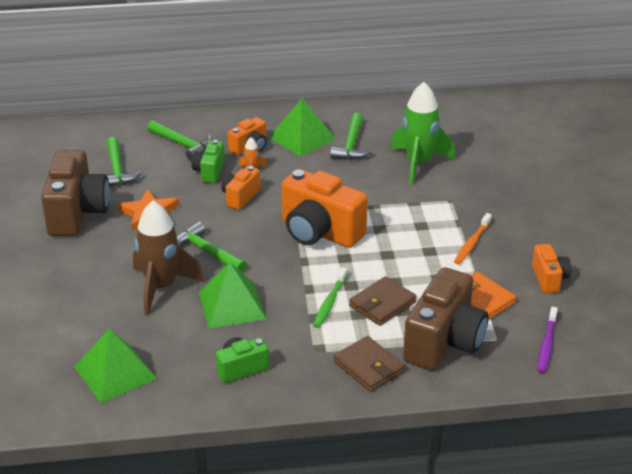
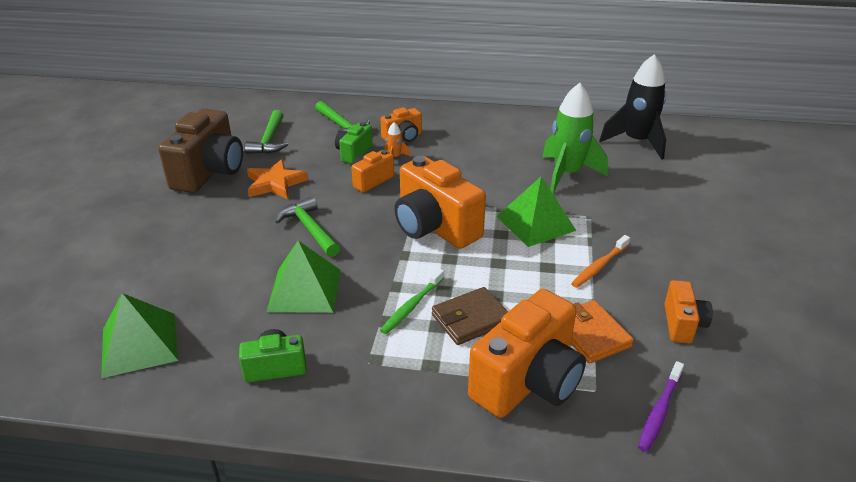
camera: 15 degrees right, 0 degrees up
brown rocket [133,200,205,316] -> none
green pyramid [269,98,336,156] -> green pyramid moved to [496,176,576,247]
green hammer [330,113,372,160] -> none
brown wallet [334,336,405,392] -> none
brown camera [403,267,488,371] -> orange camera [468,289,586,418]
none -> black rocket [599,54,666,160]

